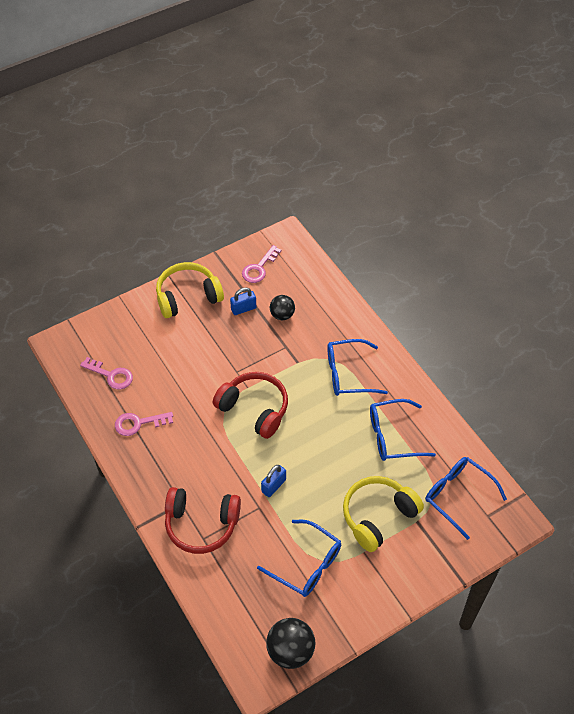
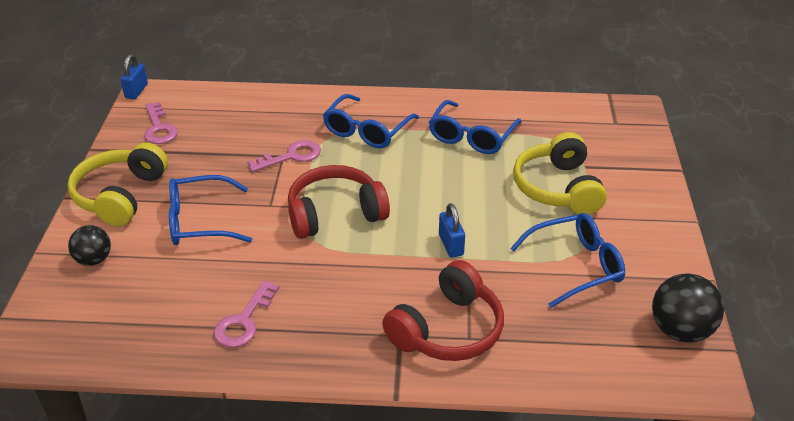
camera: 55 degrees left, 15 degrees down
pink key [80,357,133,390] -> pink key moved to [247,140,321,172]
blue padlock [230,288,256,315] -> blue padlock moved to [120,54,148,99]
black ball [270,295,295,320] -> black ball moved to [68,225,111,266]
blue glasses [425,457,507,540] -> blue glasses moved to [169,175,252,245]

